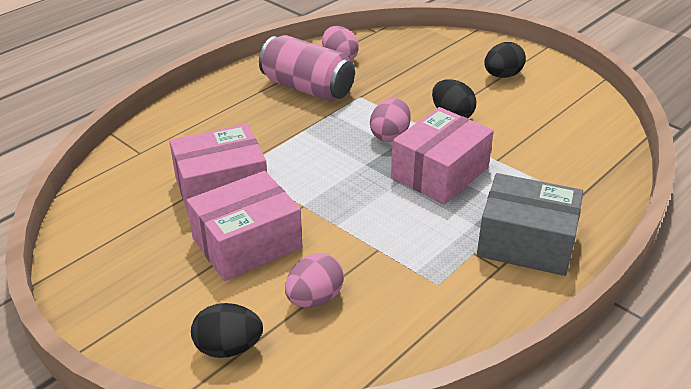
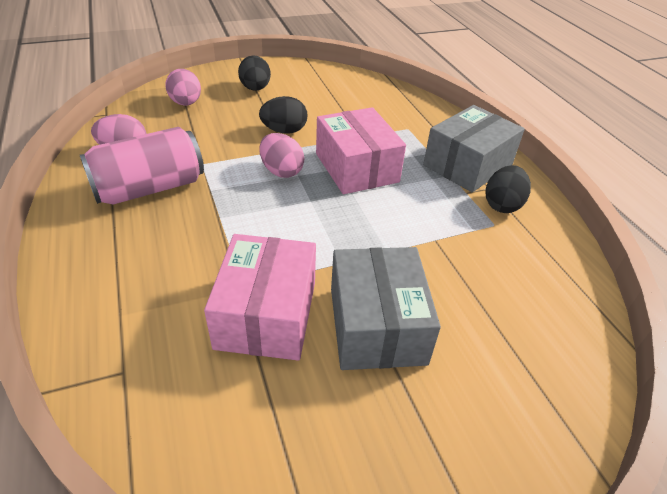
camera: 65 degrees left, 5 degrees up
pink box [187,171,302,281] -> grey box [331,247,441,370]
black egg [191,303,263,358] -> black egg moved to [486,165,531,213]
pink egg [285,253,344,308] -> pink egg moved to [165,69,201,105]

